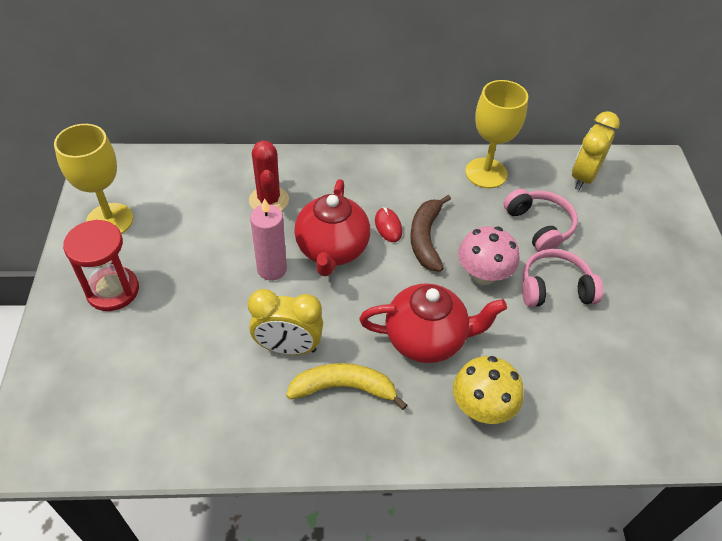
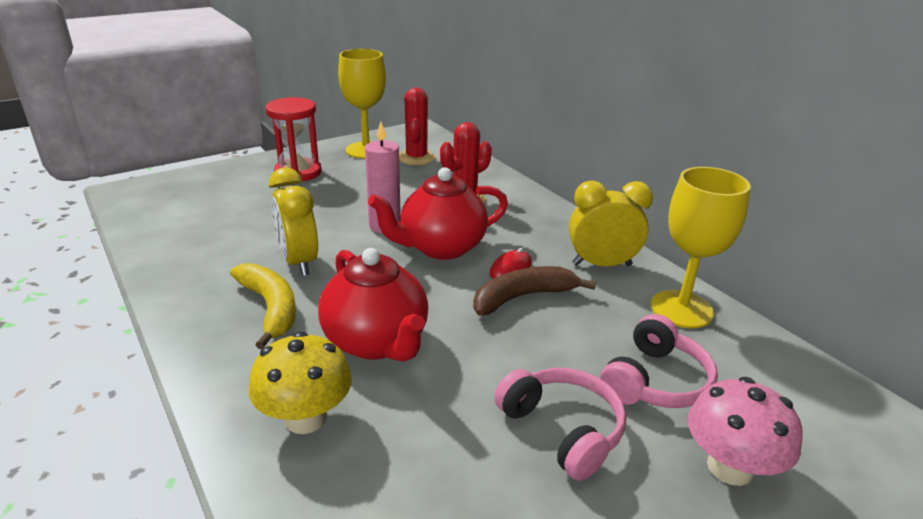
camera: 60 degrees right, 20 degrees down
pink mushroom [458,226,519,285] -> pink mushroom moved to [688,377,802,486]
yellow clock [572,111,620,190] -> yellow clock moved to [569,180,653,266]
none -> red cactus [399,87,435,165]

